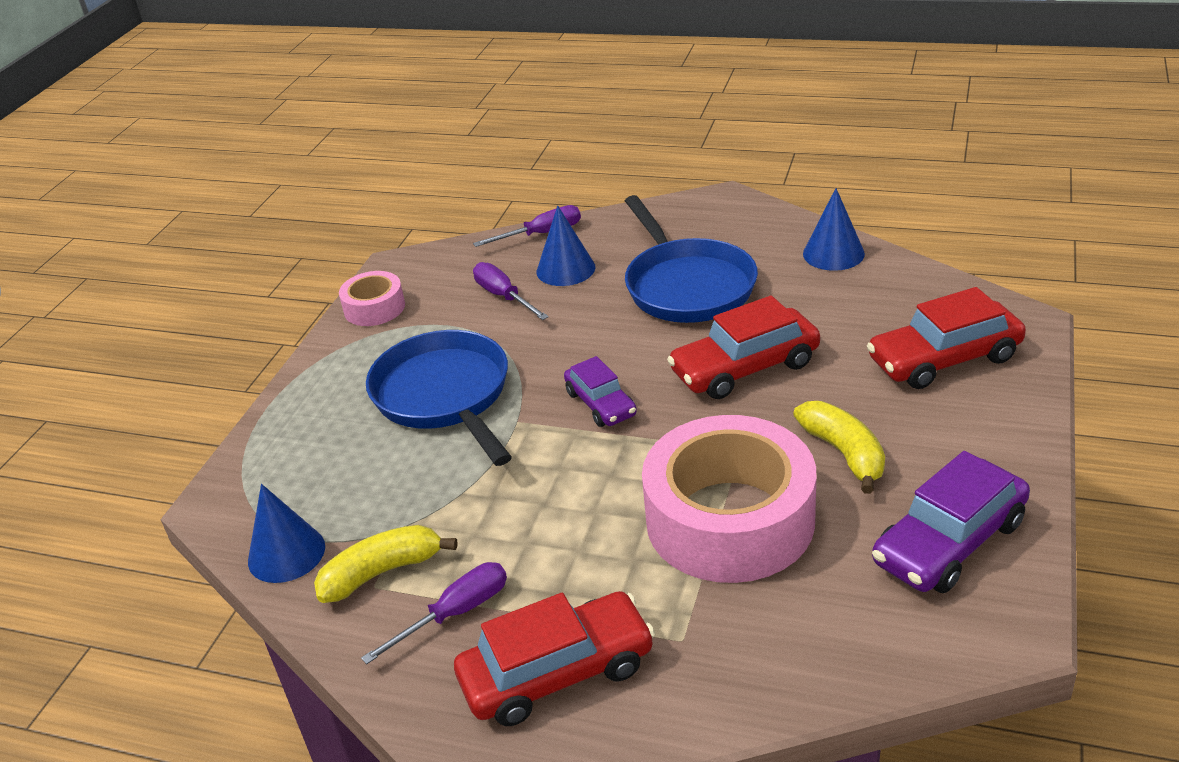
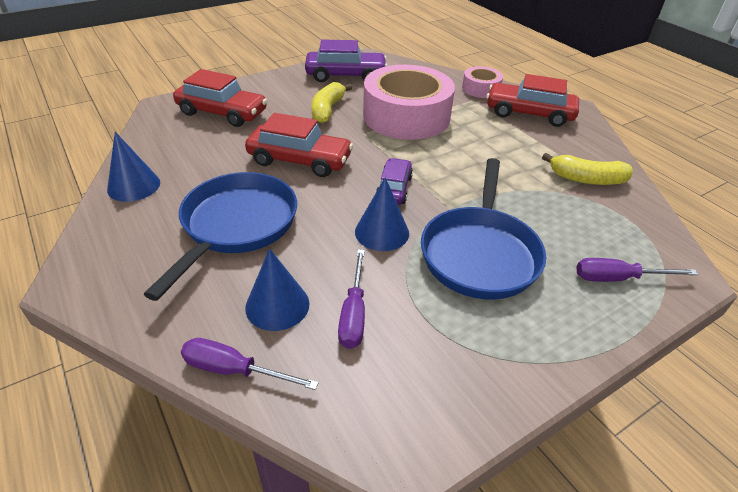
camera: 145 degrees left, 5 degrees up
blue cone [248,484,325,583] -> blue cone moved to [355,177,409,251]
pink tape [339,271,405,326] -> pink tape moved to [462,66,503,98]
purple screwdriver [361,562,507,664] -> purple screwdriver moved to [576,258,698,282]

